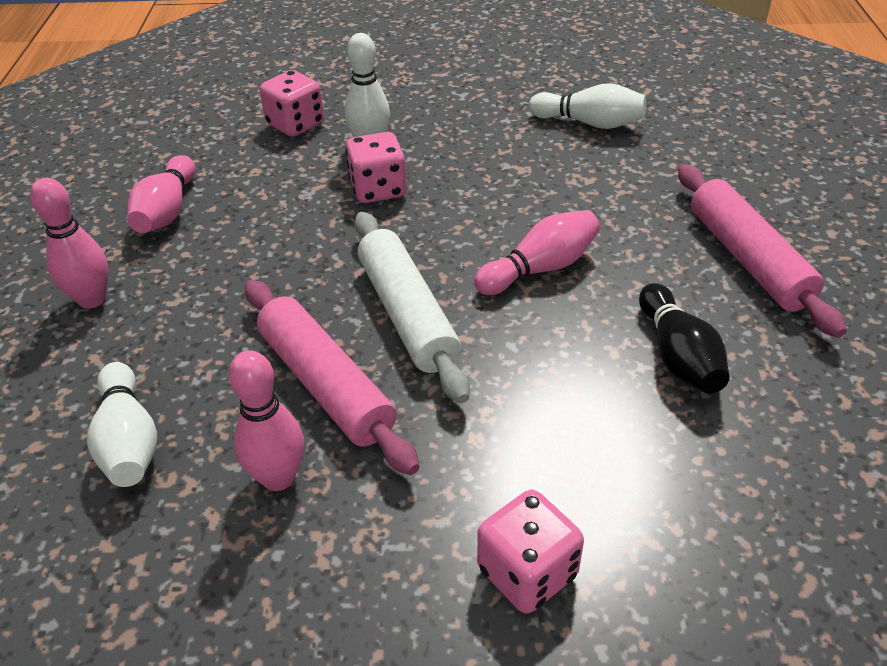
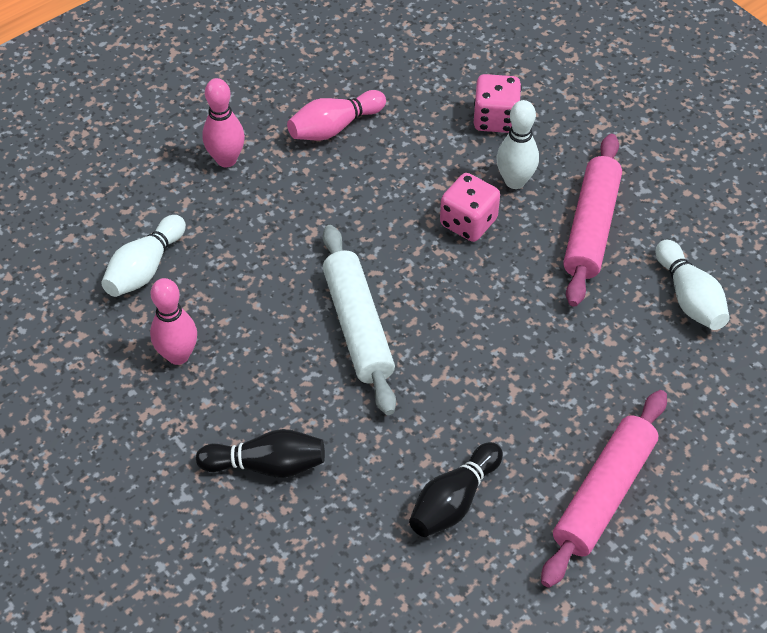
camera: 50 degrees right, 10 degrees up
pink rolling pin [245,280,419,475] -> pink rolling pin moved to [563,134,622,307]
white rolling pin [355,212,470,403] -> white rolling pin turned 45 degrees counterclockwise [323,225,396,415]
pink bowling pin [474,210,600,295] -> none
pink dice [477,490,584,614] -> none
none -> black bowling pin [196,429,325,478]

